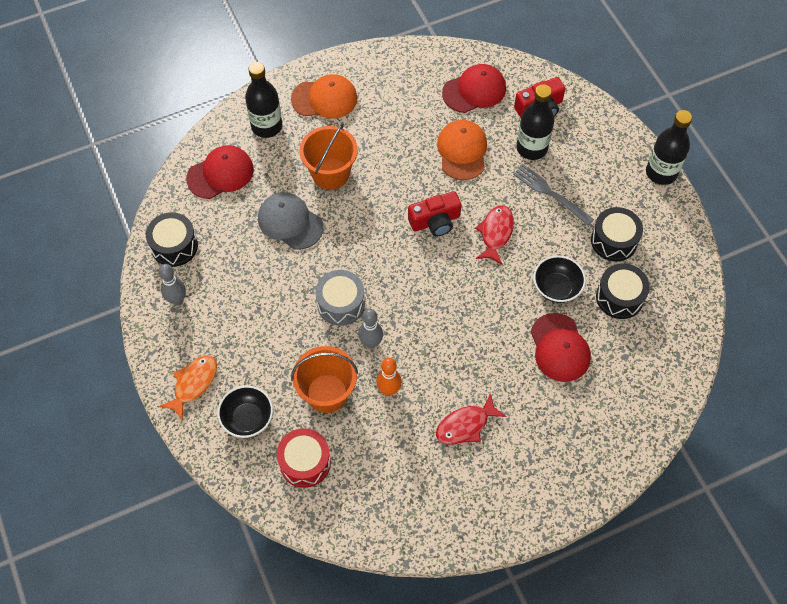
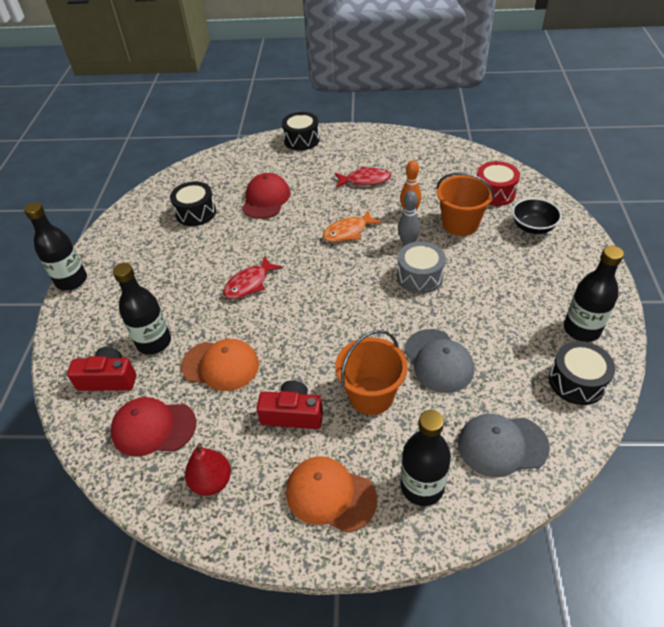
camera: 150 degrees left, 15 degrees down
grey bowling pin [158,264,186,305] -> black bottle [564,246,624,342]
orange fish [159,355,217,421] -> orange fish moved to [322,210,382,242]
red cap [186,145,254,199] -> grey cap [458,414,550,477]
red camera [408,191,461,236] -> red camera moved to [256,381,323,429]
orange cap [437,120,487,180] -> orange cap turned 105 degrees counterclockwise [181,339,259,391]
grey fork [513,164,594,225] -> none
black bowl [533,256,586,303] -> none
black drum [591,207,643,261] -> black drum moved to [282,112,320,150]
none -> red pear [185,443,231,496]

